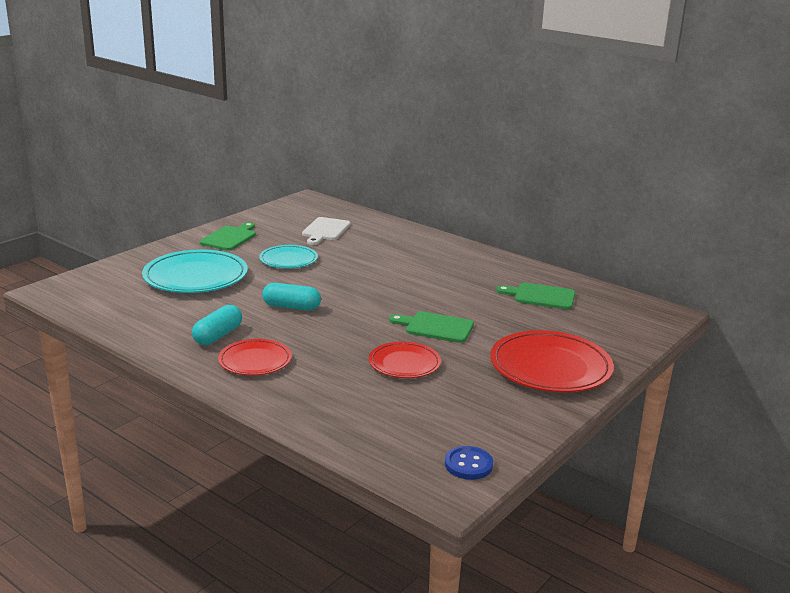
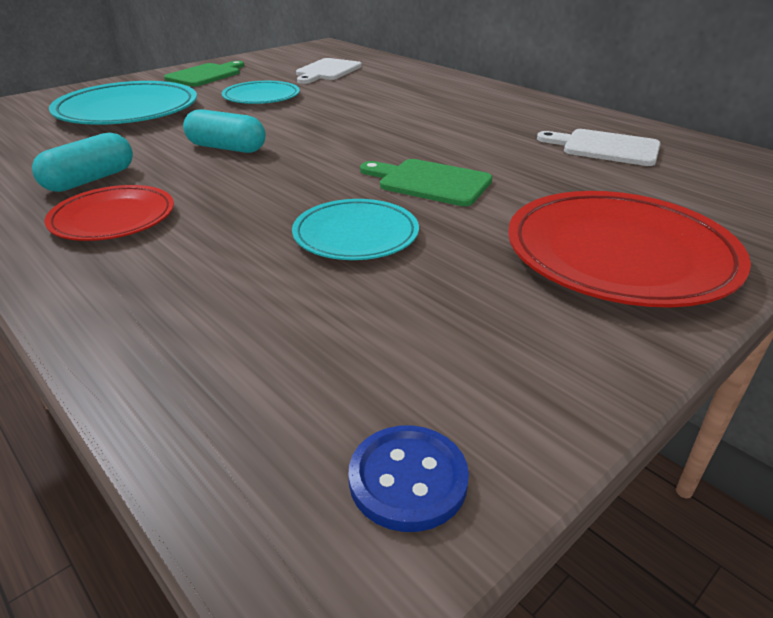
camera: 10 degrees right, 10 degrees up
red plate [369,341,441,378] -> turquoise plate [292,199,419,260]
green cutting board [496,283,575,310] -> white cutting board [537,129,661,166]

